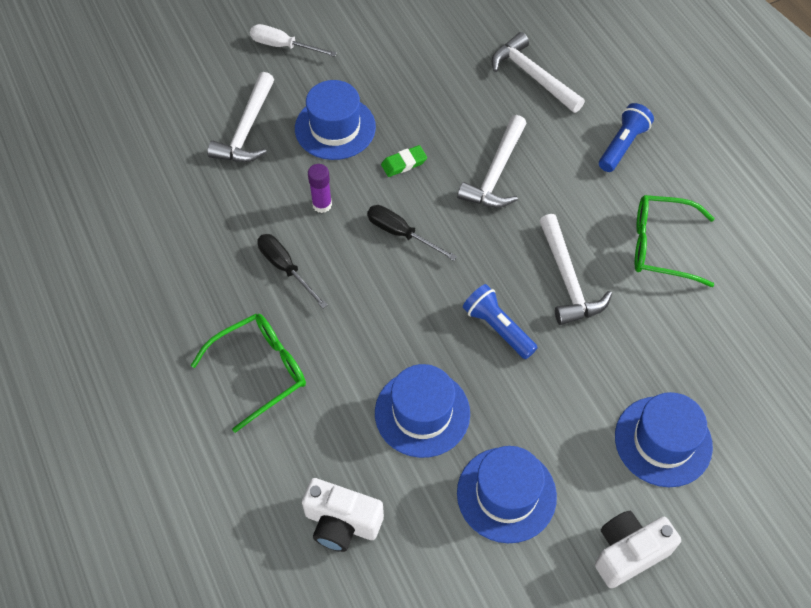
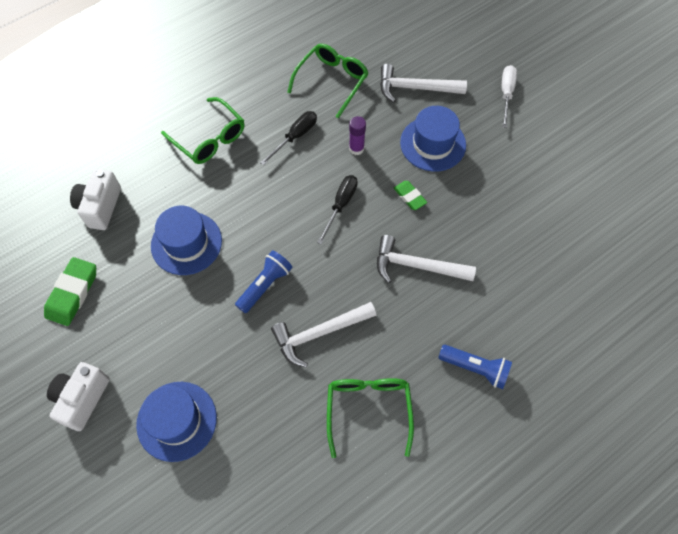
camera: 80 degrees right, 5 degrees up
blue hat [457,446,557,543] -> none
white hammer [491,32,585,113] -> none
white camera [595,511,681,588] -> white camera turned 120 degrees counterclockwise [47,362,110,431]
none -> green eraser [44,257,96,326]
none -> green glasses [287,44,369,118]

